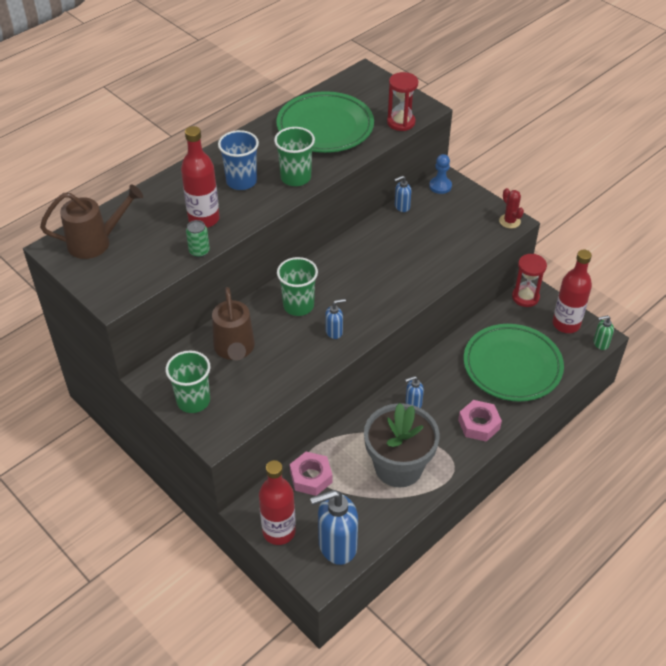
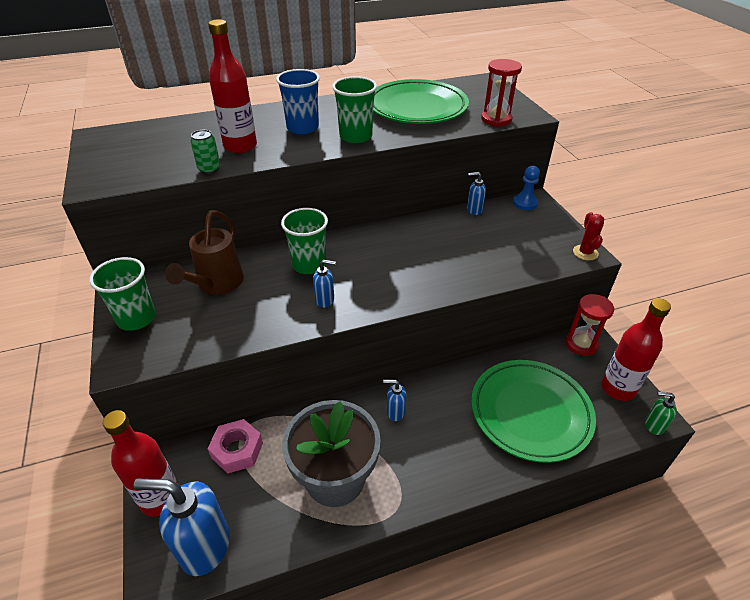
camera: 25 degrees right, 5 degrees down
brown watering can [40,185,143,259] -> none
pink nut [458,400,502,442] -> none

